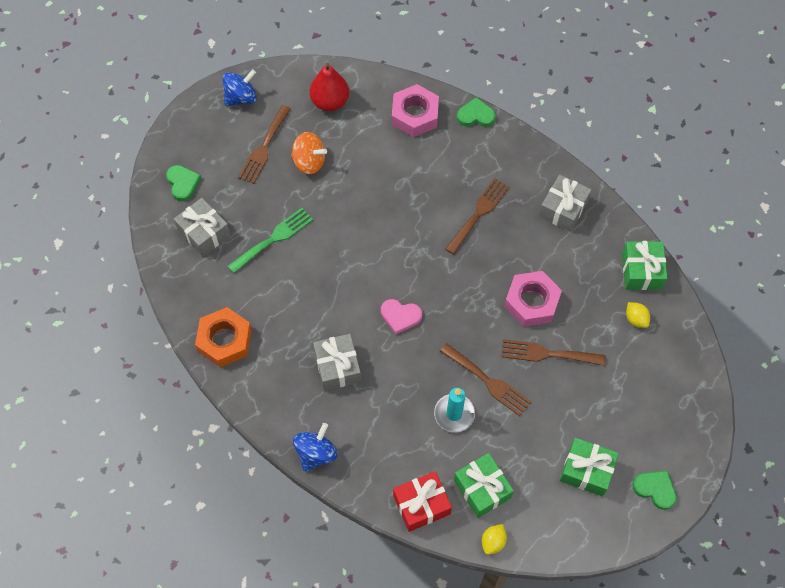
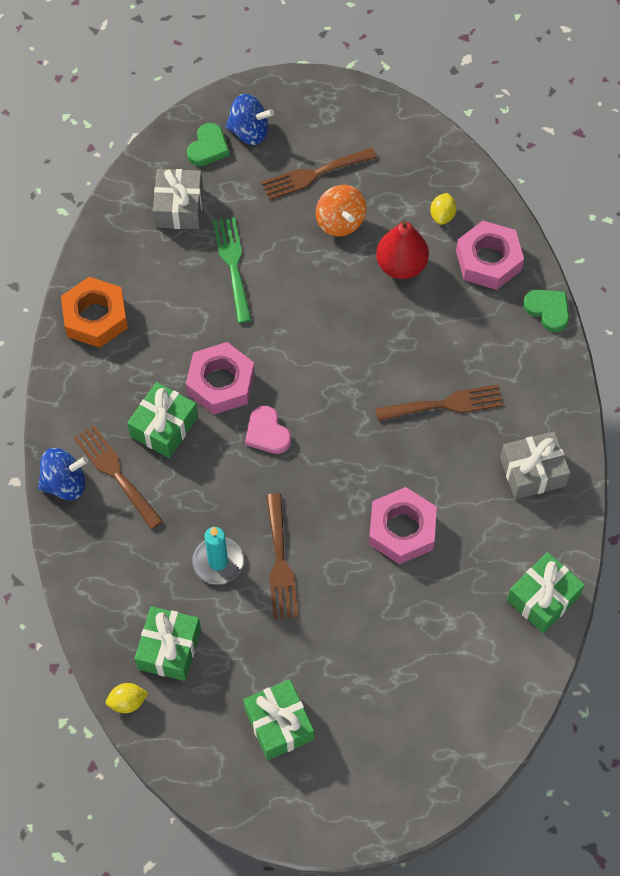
camera: 45 degrees right, 0 degrees up
blue spinning top [223,69,257,106] -> blue spinning top moved to [226,94,274,145]
green fork [228,208,313,273] -> green fork turned 105 degrees counterclockwise [213,217,252,323]
red pear [310,63,349,111] -> red pear moved to [376,220,429,279]
grey gift [313,334,361,391] -> green gift [127,382,198,458]
red gift [393,471,452,532] -> none
brown fork [501,339,606,366] -> brown fork moved to [74,425,163,529]
yellow lemon [626,302,650,328] -> yellow lemon moved to [430,193,457,225]
green heart [632,470,677,510] -> none
none -> pink nut [186,342,255,415]

